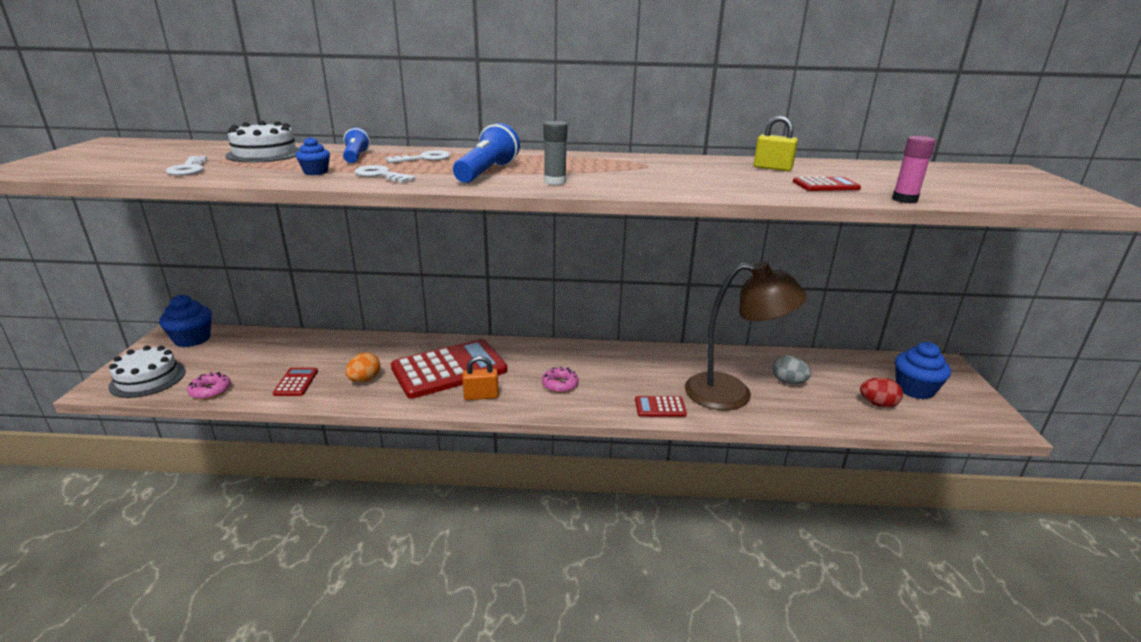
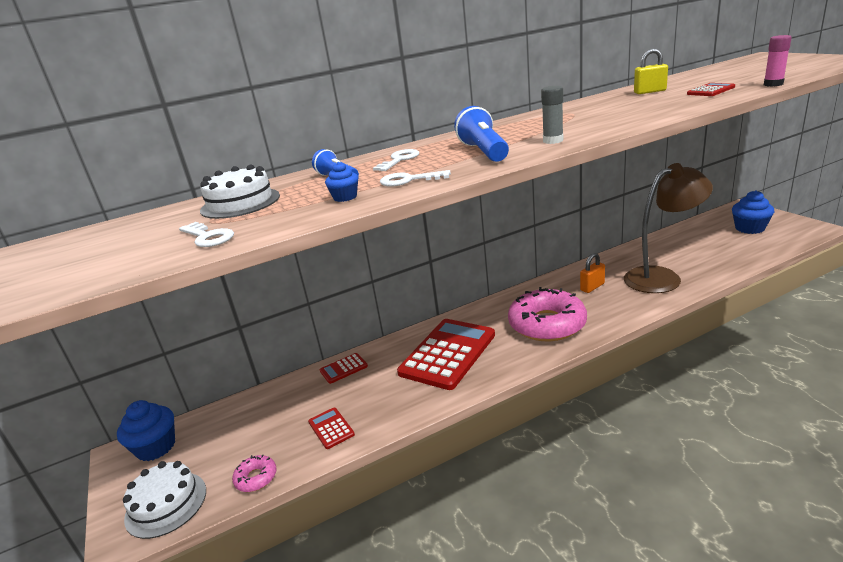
camera: 25 degrees left, 0 degrees up
orange egg [346,353,381,383] -> none
orange padlock [462,356,499,400] -> orange padlock moved to [580,253,605,293]
pink donut [542,367,579,393] -> pink donut [508,287,587,341], size x2.33
red calculator [635,396,687,417] -> red calculator moved to [320,353,368,384]
grey egg [773,356,811,384] -> none
red egg [860,377,903,408] -> none

